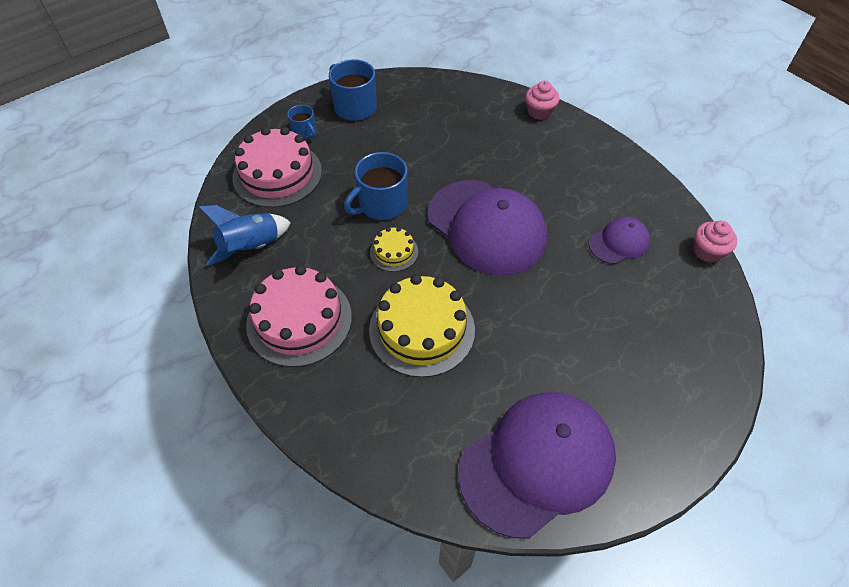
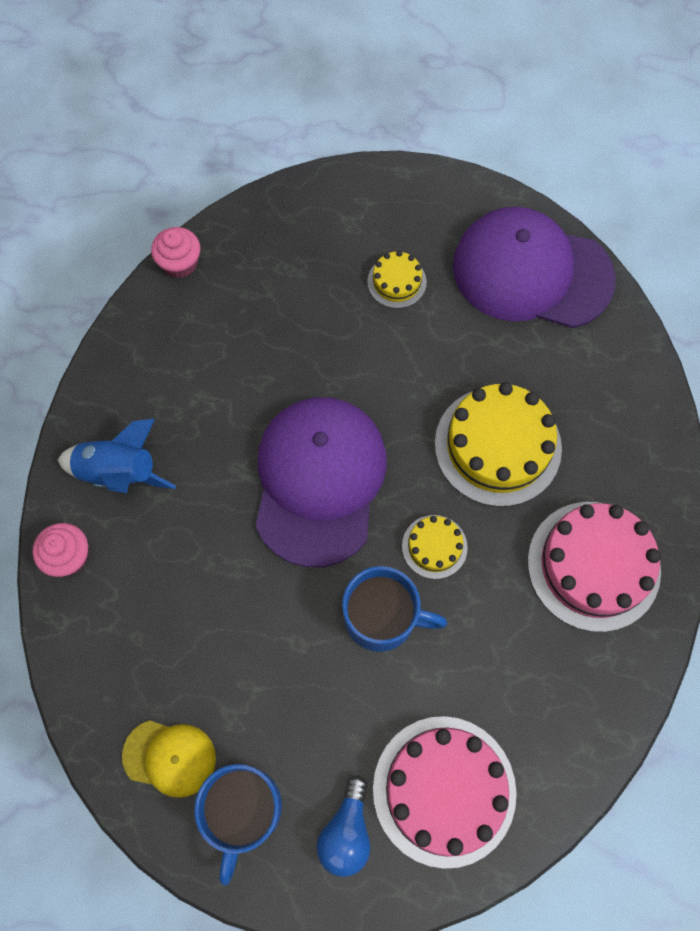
camera: 130 degrees left, 15 degrees up
blue rocket [198,205,291,266] -> blue rocket moved to [58,419,176,493]
blue mug [287,105,316,139] -> blue light bulb [317,775,370,877]
purple cap [589,217,650,264] -> none
none -> yellow cap [122,720,216,798]
none -> yellow cake [367,251,427,308]

